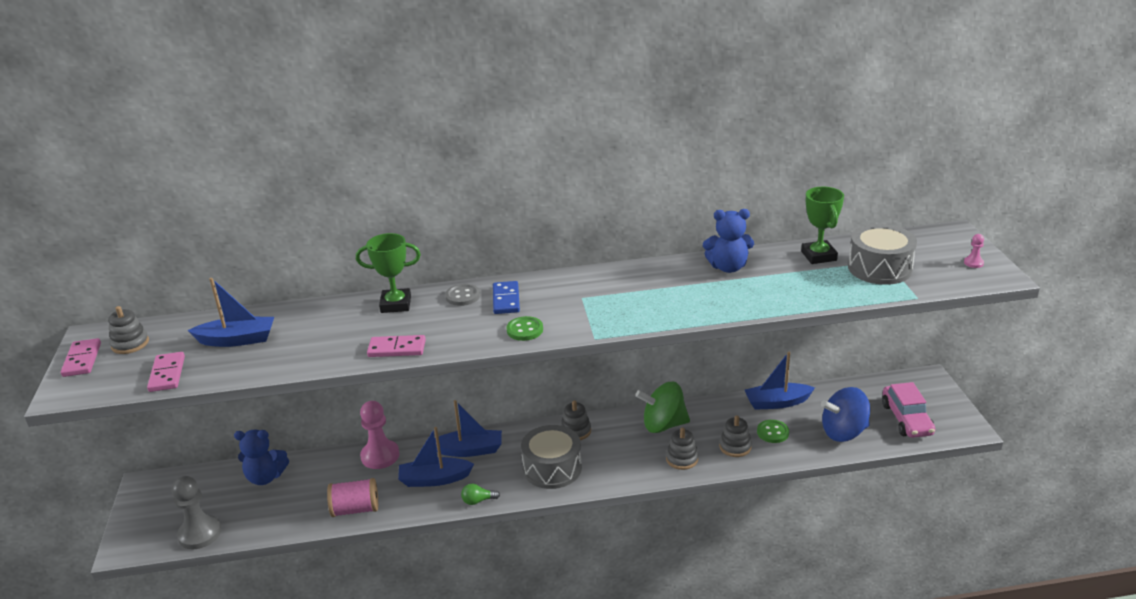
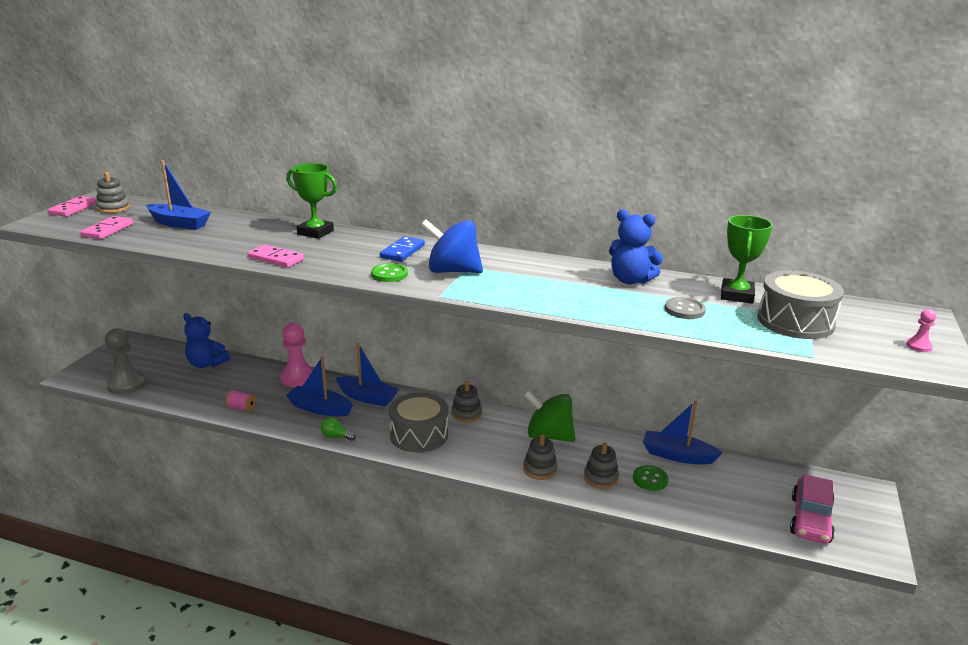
camera: 25 degrees right, 5 degrees down
pink spool [327,478,378,517] -> pink spool [225,390,257,412], size x0.60
grey button [445,284,480,306] -> grey button moved to [665,297,706,319]
blue spinning top [821,387,870,442] -> blue spinning top moved to [421,219,483,273]

